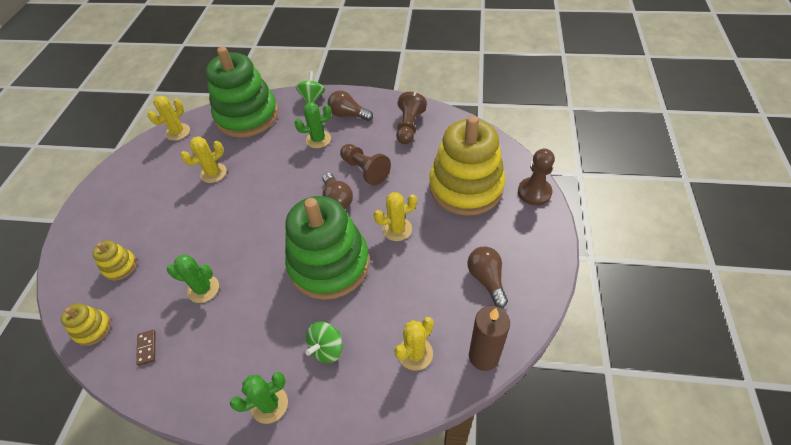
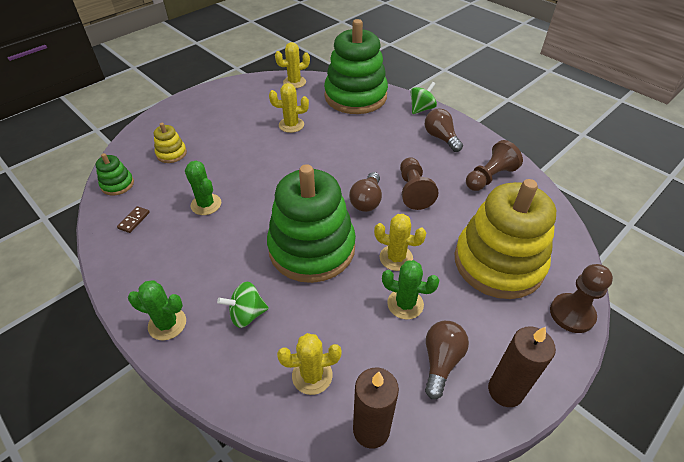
camera: 35 degrees right, 5 degrees down
yellow stacking toy [61,303,111,346] -> green stacking toy [95,153,134,196]
green cactus [294,102,332,148] -> green cactus moved to [382,260,439,320]
none -> brown candle [488,326,556,407]

